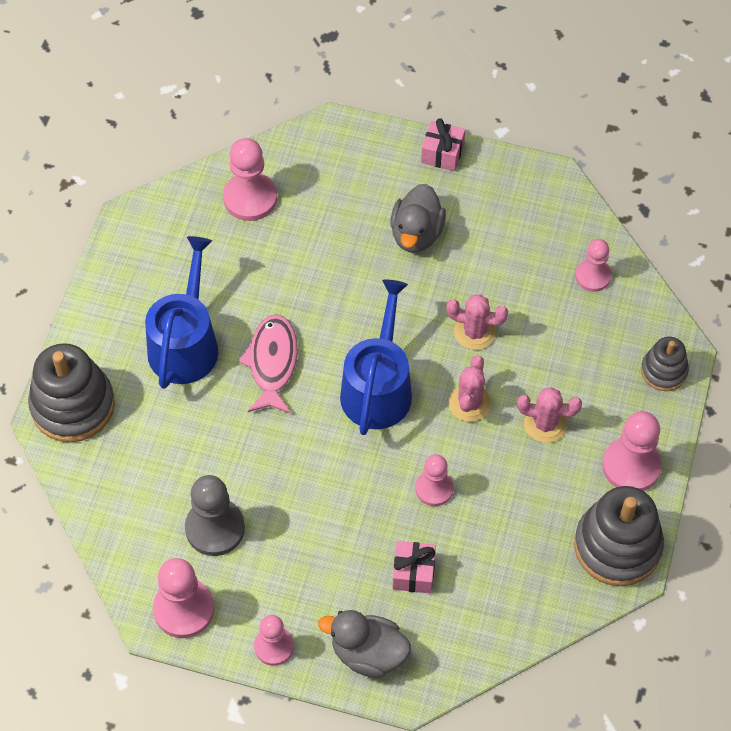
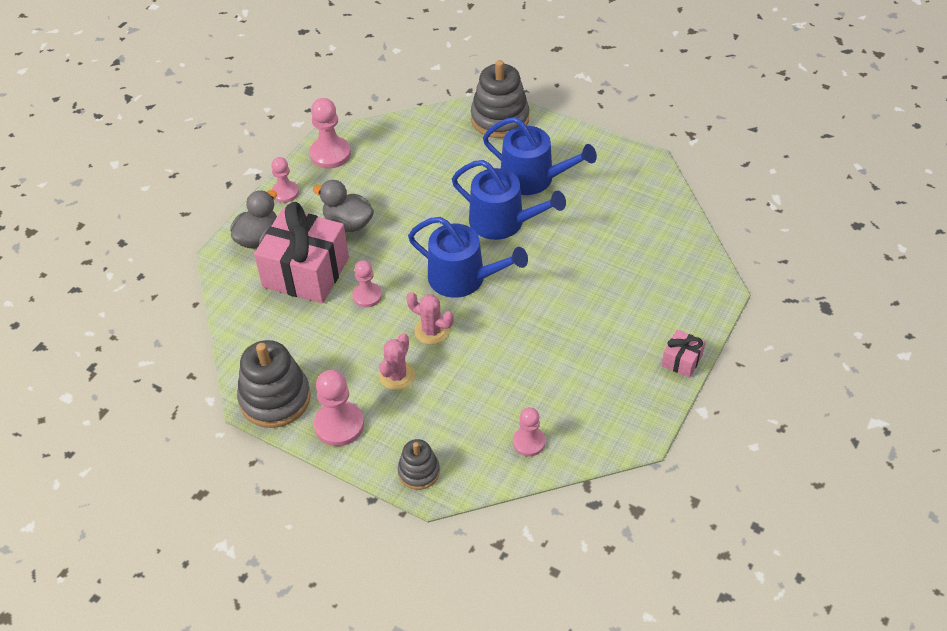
camera: 105 degrees right, 10 degrees down
grey pawn [185,475,245,556] -> none
pink pawn [223,138,277,221] -> none
pink fish [238,314,298,414] -> blue watering can [452,160,566,240]
grey duck [390,184,446,253] -> grey duck moved to [313,180,374,232]
pink gift [392,541,436,593] -> pink gift [254,202,349,303], size x2.24
pink cactus [446,294,508,350] -> none

